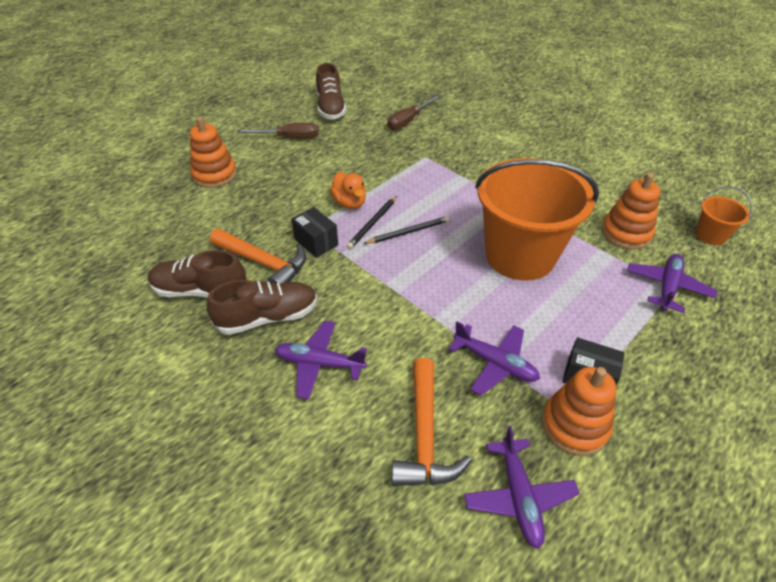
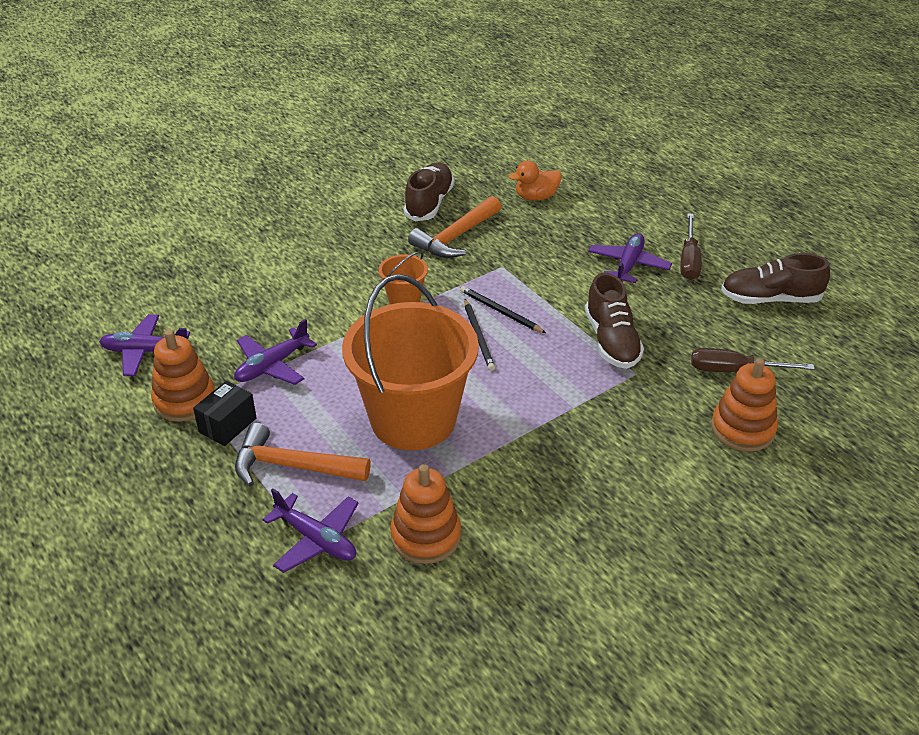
camera: 100 degrees right, 5 degrees down
orange stacking toy [190,117,237,188] -> orange stacking toy moved to [711,358,778,452]
brown shoe [207,280,317,335] -> brown shoe moved to [585,273,644,369]
purple plane [275,321,367,399] -> purple plane moved to [588,233,672,283]
black box [291,207,338,258] -> none
orange duck [330,172,366,209] -> orange duck moved to [509,161,562,201]
brown screwdriver [387,95,441,130] -> brown screwdriver turned 45 degrees counterclockwise [691,348,815,372]
orange hammer [392,358,472,486] -> orange hammer moved to [235,423,371,487]
orange bucket [696,186,753,245] -> orange bucket moved to [378,251,428,304]

